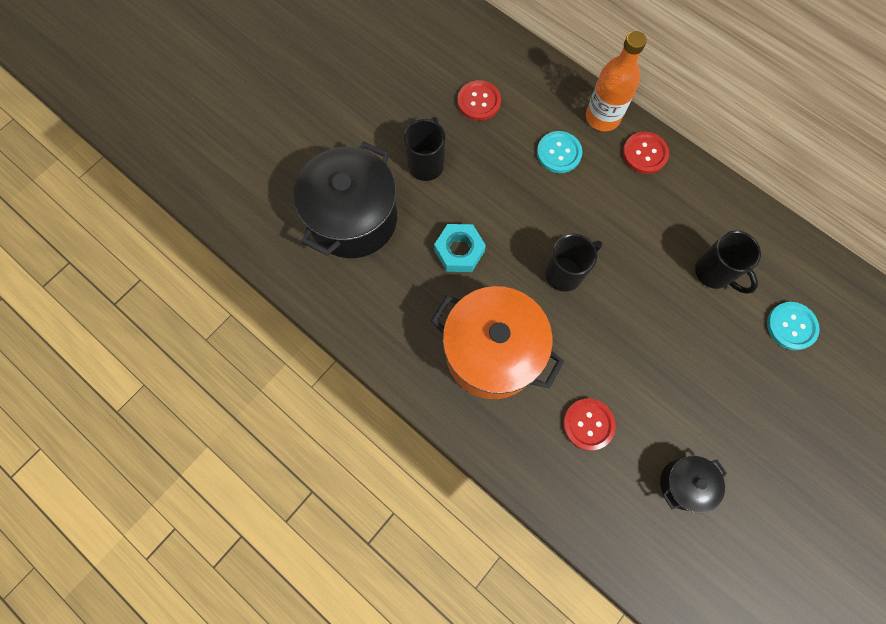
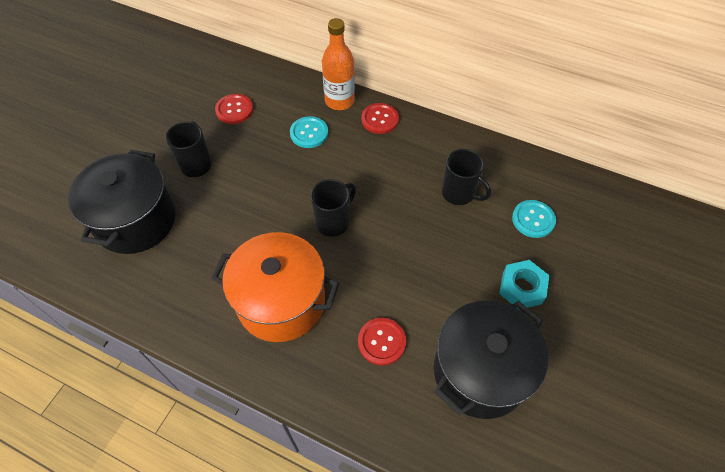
camera: 15 degrees left, 15 degrees down
turquoise nut [434,224,486,272] -> turquoise nut moved to [499,260,549,310]
black pot [660,456,727,513] -> black pot [434,300,548,419], size x2.01

